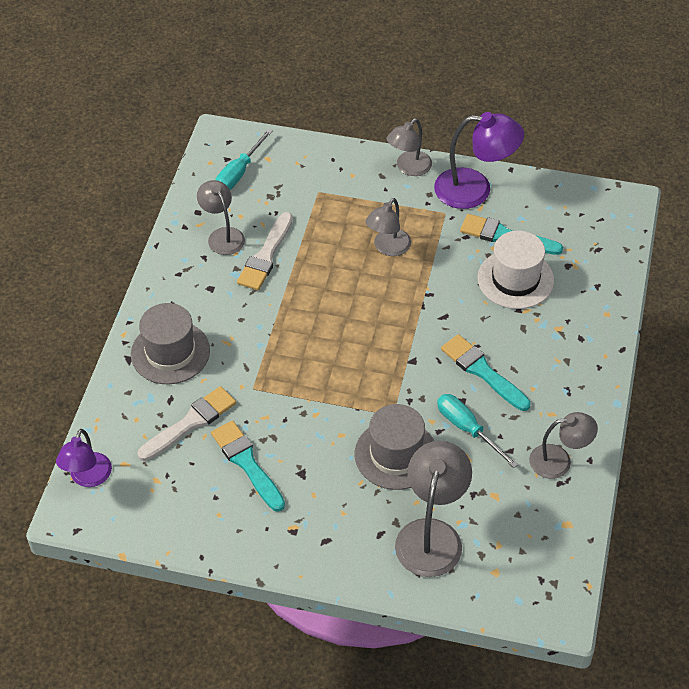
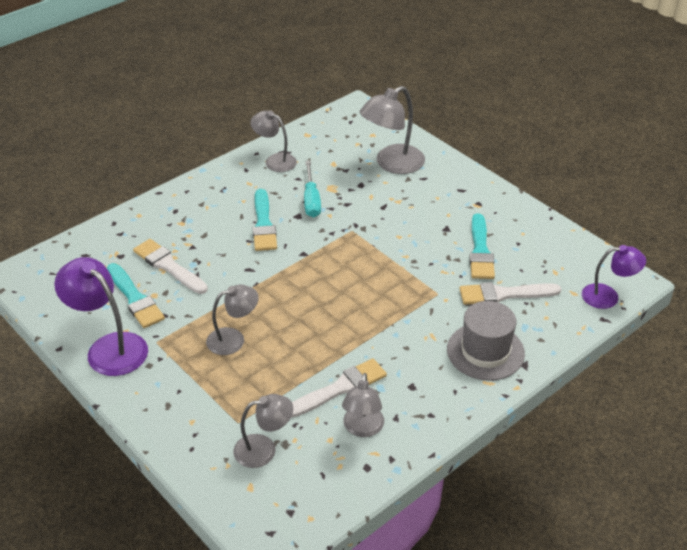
camera: 145 degrees left, 10 degrees down
purple lamp [56,429,112,487] -> purple lamp turned 45 degrees clockwise [582,245,646,309]
turquoise screwdriver [215,129,273,190] -> none
grey hat [355,404,434,490] -> none
grey lamp [386,118,432,176] -> grey lamp moved to [233,394,293,468]
white hat [477,231,554,309] -> white brush [133,239,208,294]

